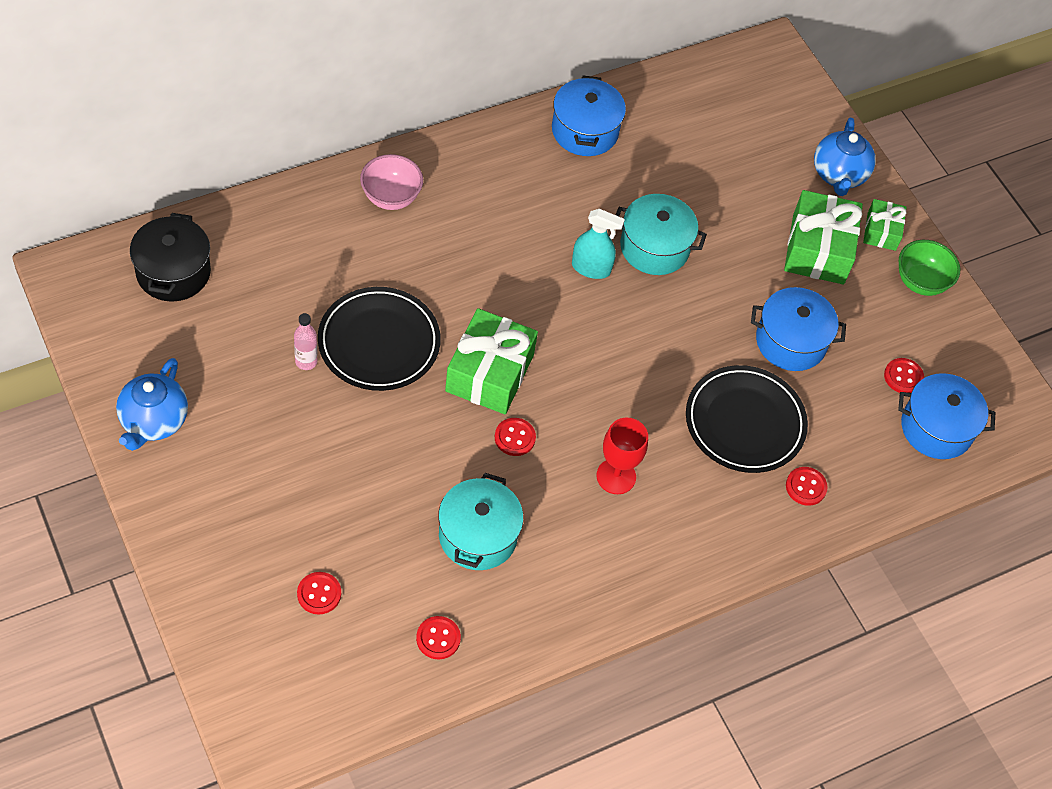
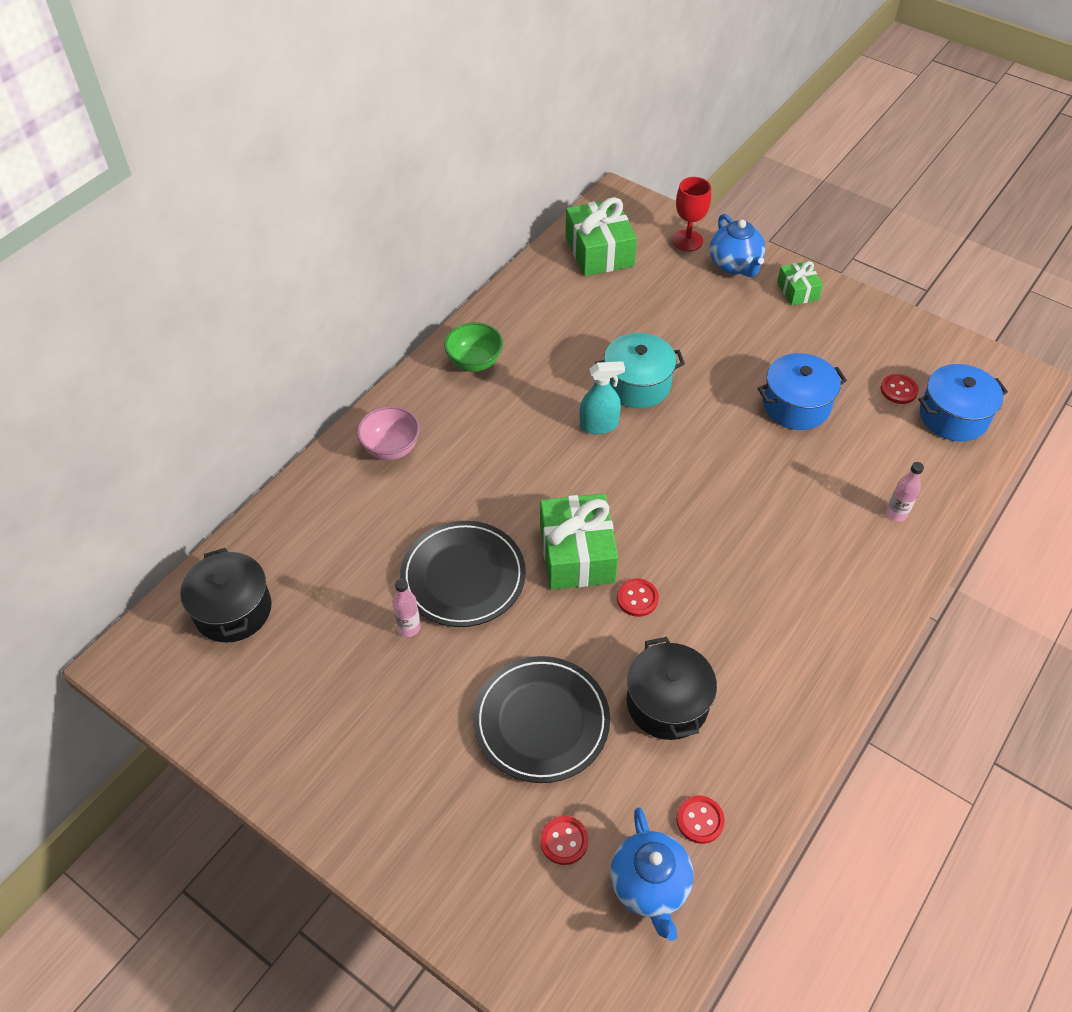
camera: 20 degrees left, 5 degrees down
blue teapot [116,358,188,451] -> blue teapot moved to [610,808,694,941]
turquoise pot [438,473,523,570] -> black pot [627,637,717,740]
blue pot [552,75,626,156] -> none
red goblet [597,418,648,494] -> red goblet moved to [672,177,711,251]
black plate [686,365,808,473] -> black plate moved to [473,656,610,783]
green gift [784,190,863,284] -> green gift moved to [565,197,637,276]
red button [786,467,828,506] -> pink bottle [886,462,924,522]
green bowl [899,240,960,296] -> green bowl moved to [444,322,503,372]

